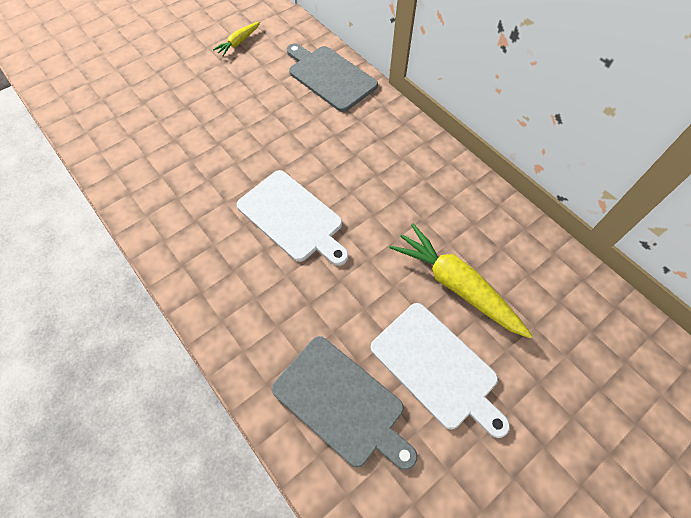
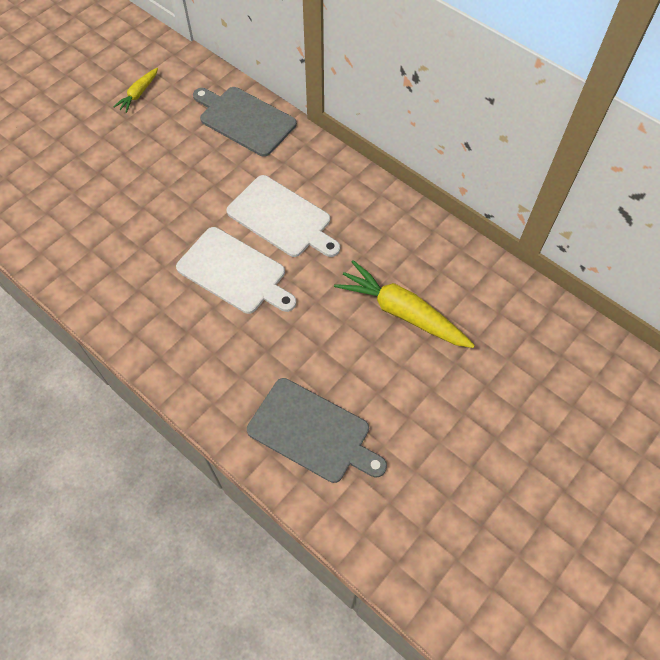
camera: 10 degrees left, 0 degrees up
white cutting board [370,303,510,438] -> white cutting board moved to [226,175,340,257]

